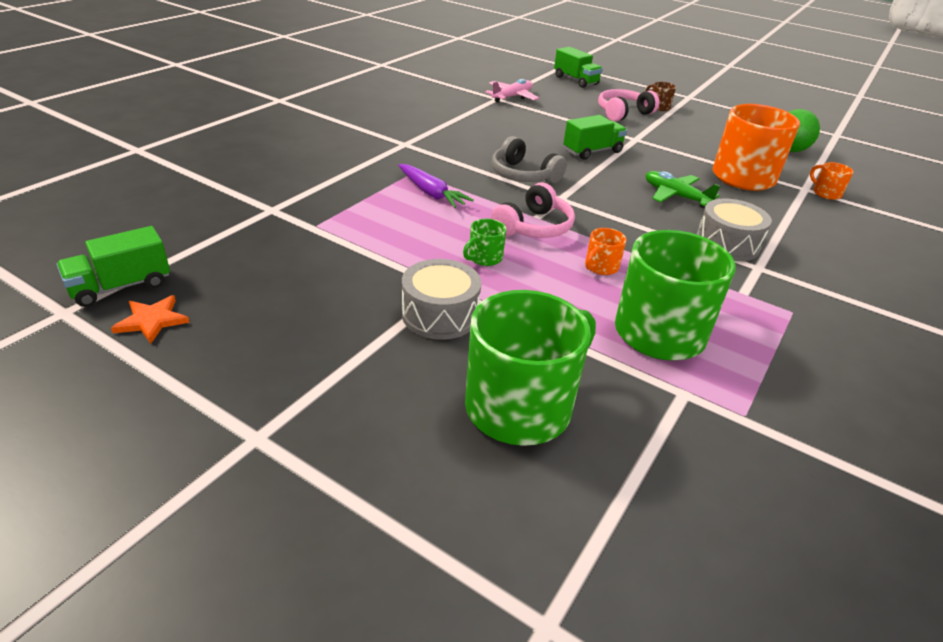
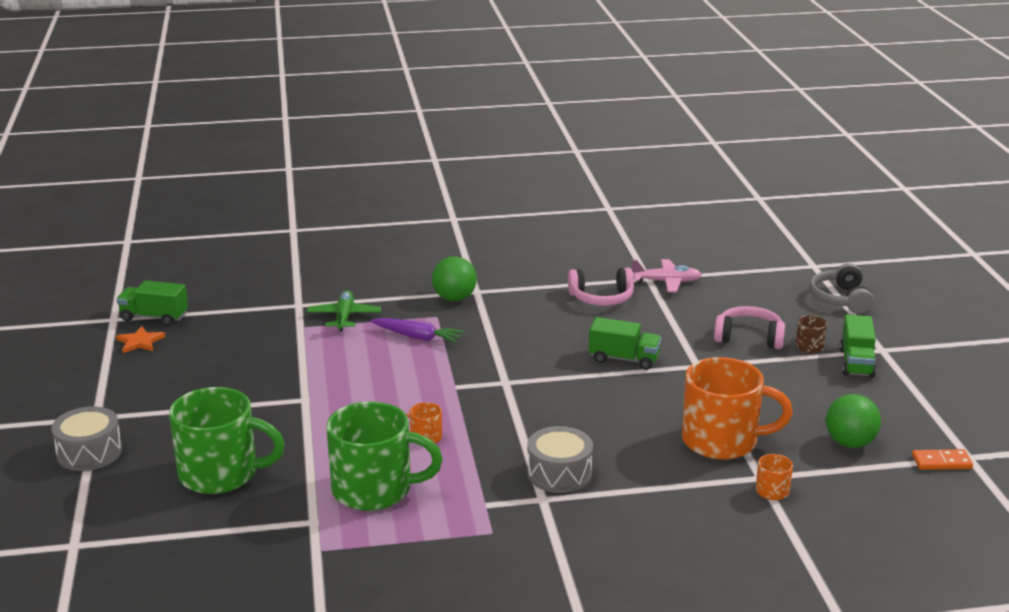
camera: 50 degrees right, 10 degrees down
purple carrot [398,164,474,208] -> purple carrot turned 75 degrees counterclockwise [371,318,464,343]
grey drum [402,259,481,340] -> grey drum moved to [51,406,122,471]
green mug [463,219,506,266] -> none
pink headphones [491,182,575,238] -> pink headphones moved to [568,268,634,306]
grey headphones [492,136,567,183] -> grey headphones moved to [809,263,874,314]
green truck [554,47,603,88] -> green truck moved to [839,315,876,378]
green plane [645,171,720,208] -> green plane moved to [307,290,381,332]
none -> green ball [432,256,477,301]
none -> orange domino [912,449,973,470]

